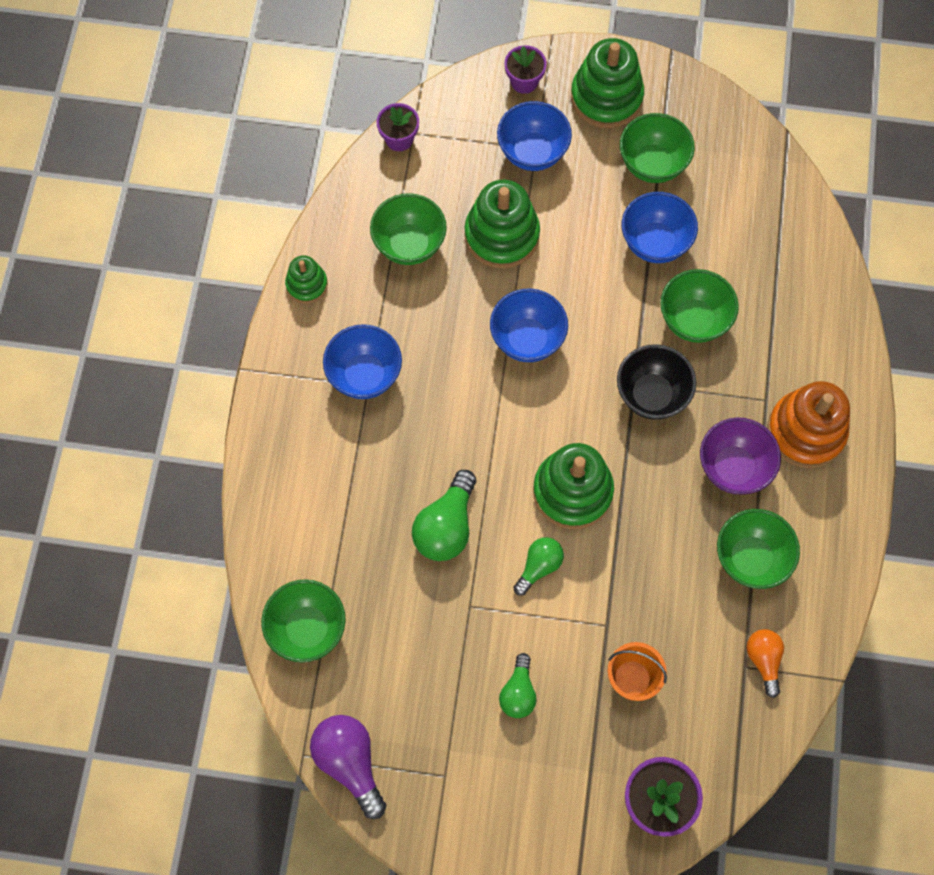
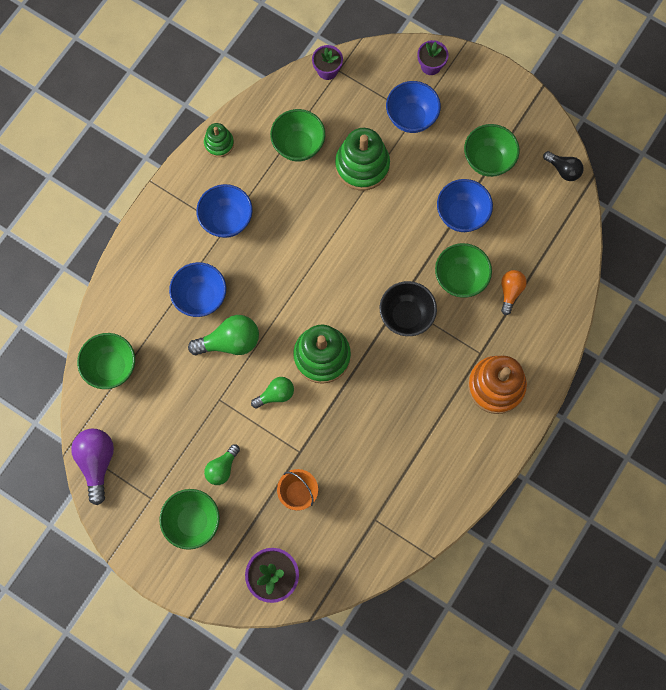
camera: 25 degrees right, 5 degrees up
green light bulb [412,470,476,561] -> green light bulb turned 150 degrees counterclockwise [188,315,259,355]
blue bowl [490,289,568,362] -> blue bowl moved to [169,262,226,317]
green stacking toy [571,38,644,128] -> none
purple bowl [700,417,781,494] -> none
green bowl [717,509,800,589] -> green bowl moved to [159,489,220,550]
orange light bulb [746,629,784,698] -> orange light bulb moved to [501,270,527,315]
none -> black light bulb [543,151,584,181]

